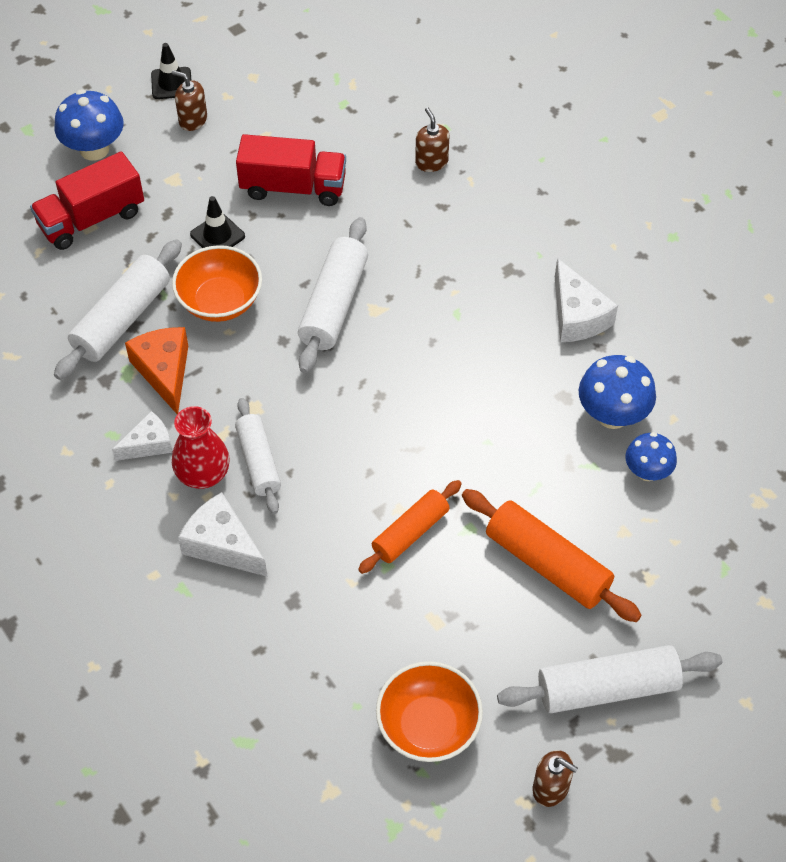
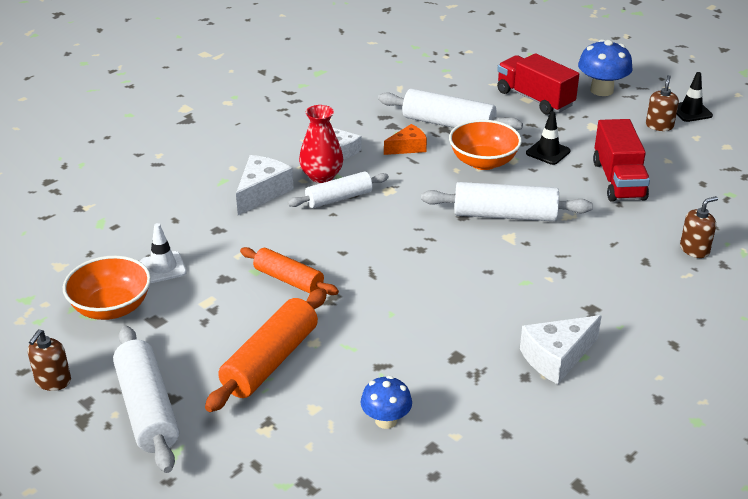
camera: 80 degrees right, 20 degrees down
orange cheese [125,327,188,414] -> orange cheese [384,124,427,155], size x0.66
blue mushroom [579,355,656,429] -> none
none -> white traffic cone [140,223,187,283]

